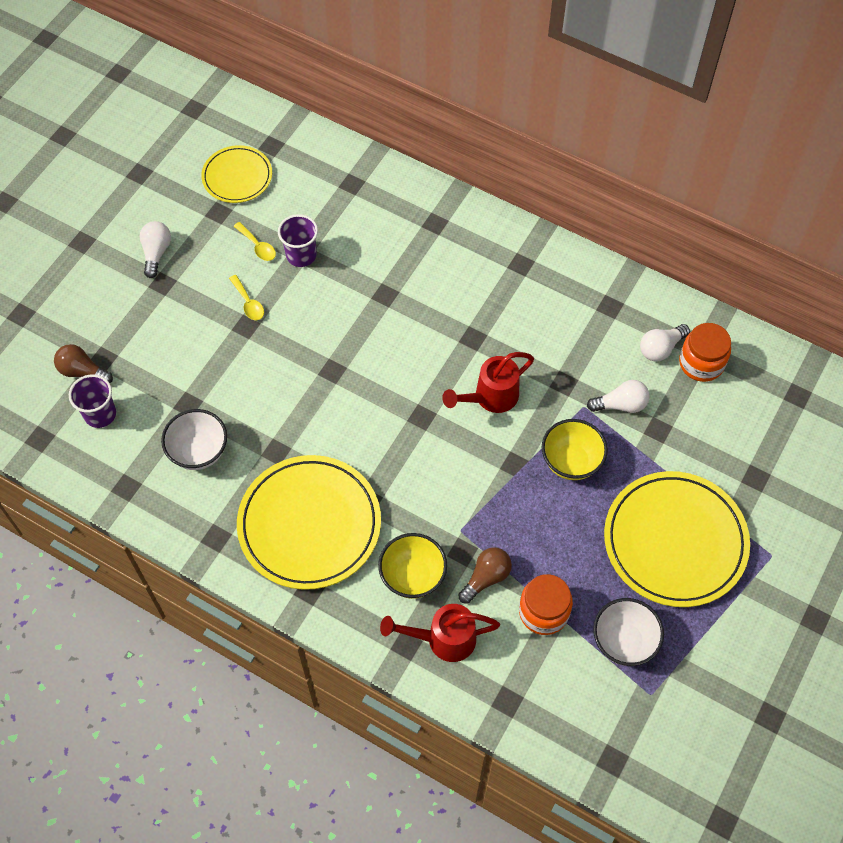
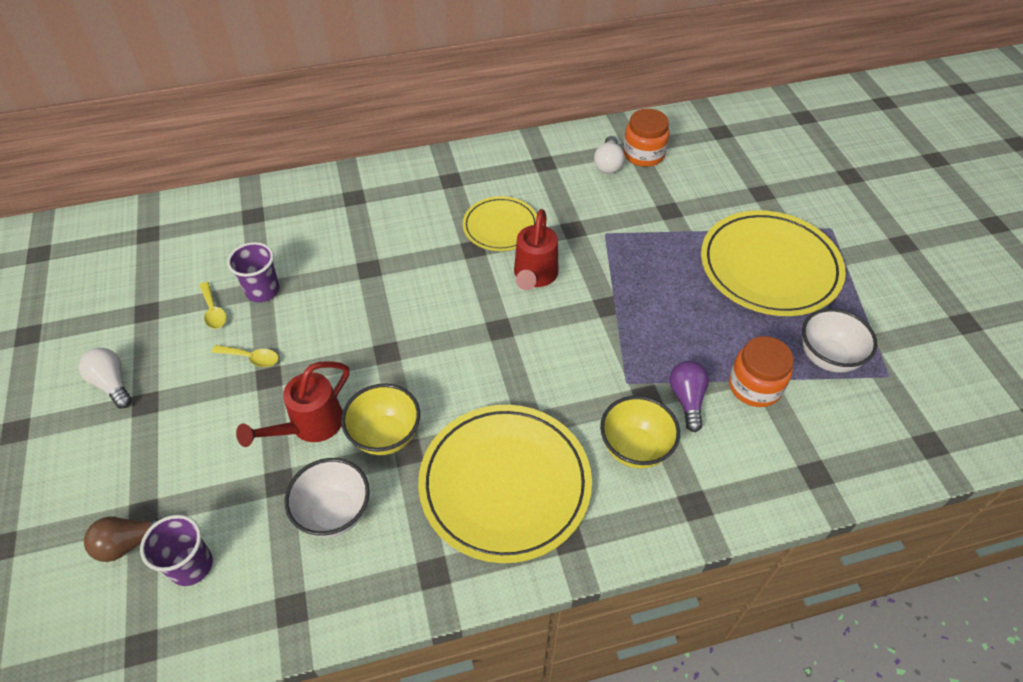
camera: 45 degrees left, 10 degrees down
yellow plate [201,145,272,203] -> yellow plate moved to [463,196,537,251]
yellow spoon [234,222,276,261] -> yellow spoon turned 60 degrees clockwise [200,282,226,329]
red watering can [380,604,500,662] -> red watering can moved to [236,361,349,447]
brown light bulb [458,547,512,604] -> purple light bulb [669,361,709,432]
yellow bowl [542,419,608,480] -> yellow bowl moved to [341,384,420,455]
white light bulb [587,380,650,413] -> none

